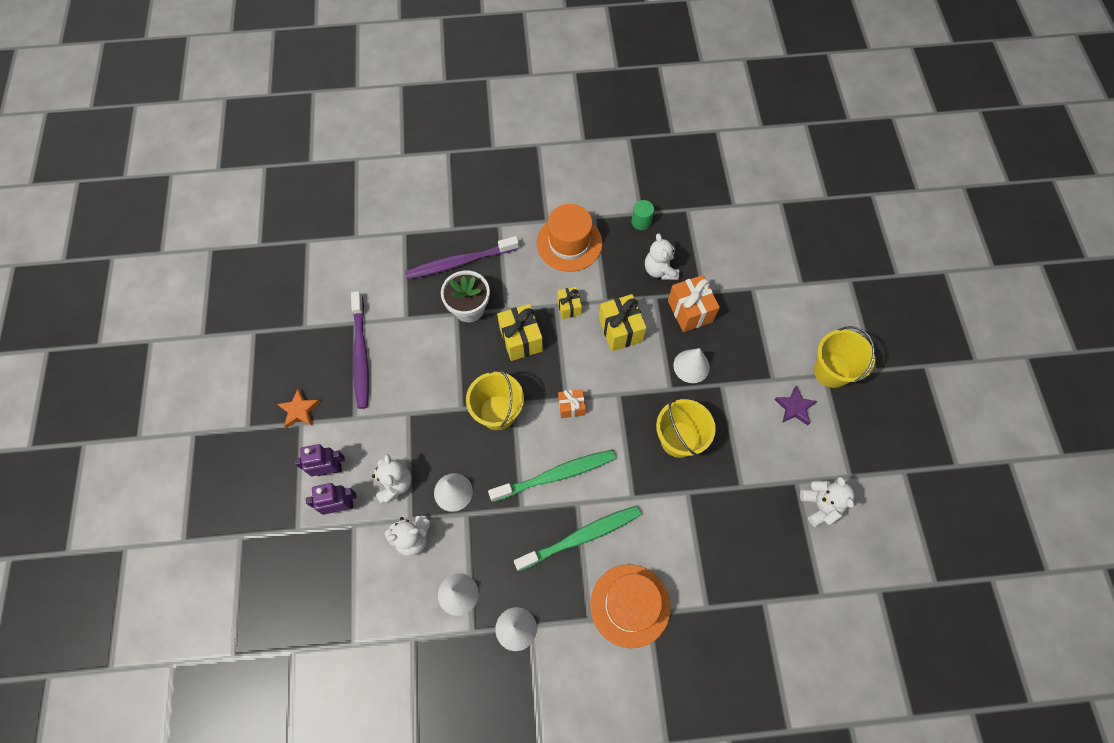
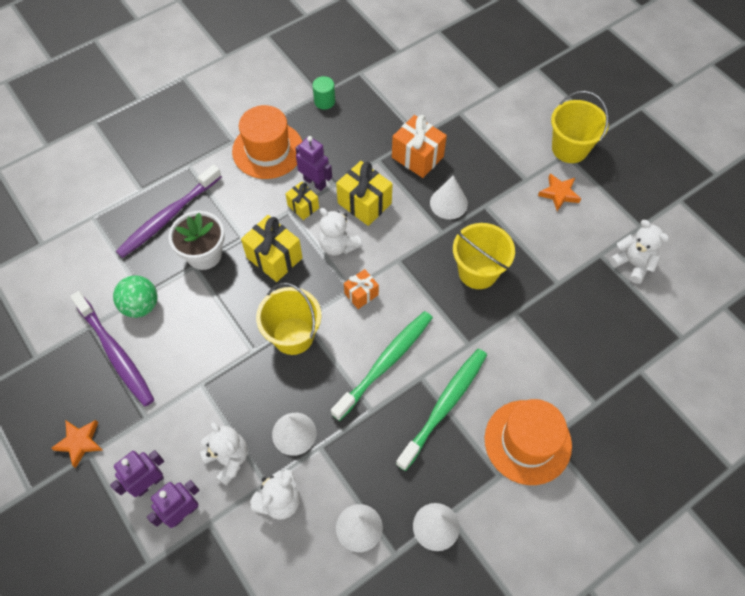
camera: 30 degrees left, 5 degrees down
white teddy bear [645,233,679,280] -> white teddy bear moved to [319,208,362,256]
purple star [774,385,817,425] -> orange star [538,174,581,211]
none -> green ball [113,275,158,318]
none -> purple robot [295,136,332,191]

